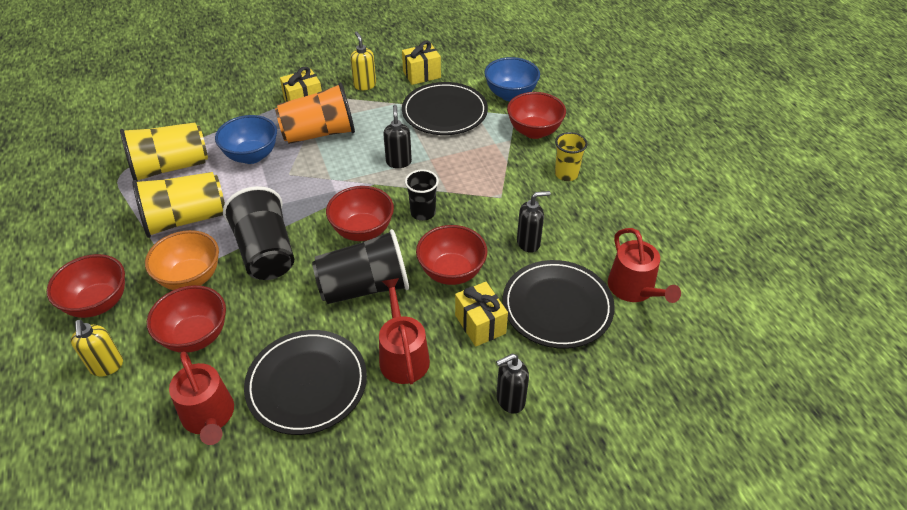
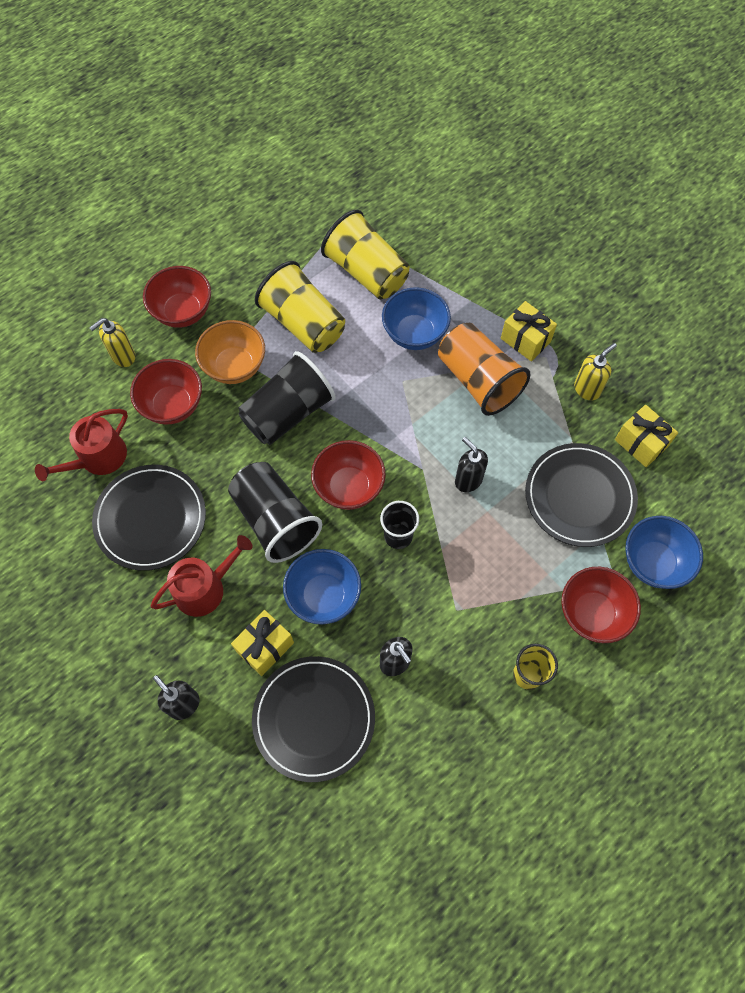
camera: 70 degrees right, 20 degrees up
black soap dispenser [383,105,412,168] -> black soap dispenser turned 105 degrees counterclockwise [455,437,488,492]
red bowl [416,225,487,285] -> blue bowl [283,549,361,625]
red watering can [608,228,681,303] -> none

